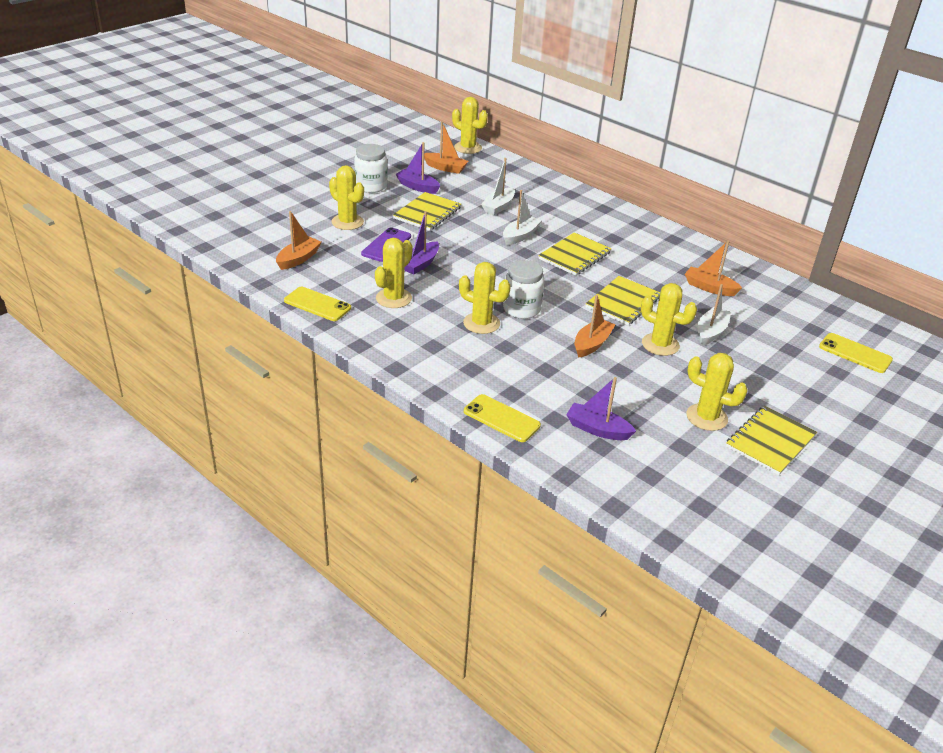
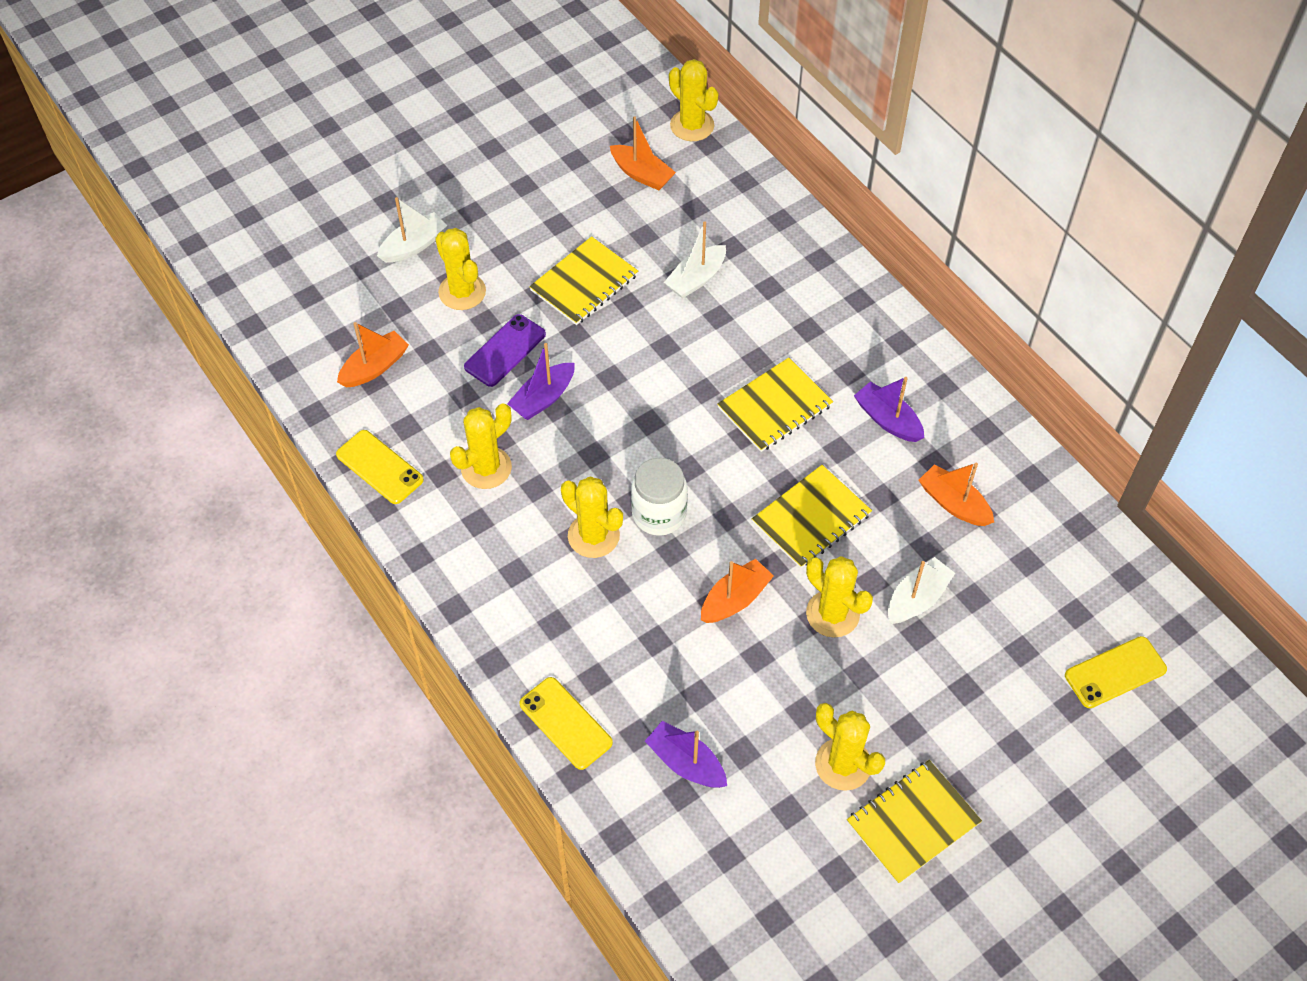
camera: 15 degrees right, 20 degrees up
white jar [354,144,387,193] -> none
purple boat [395,142,440,194] -> purple boat moved to [854,377,924,442]
white boat [503,190,541,245] -> white boat moved to [377,197,447,263]
yellow phone [819,333,893,373] -> yellow phone turned 75 degrees counterclockwise [1065,636,1167,708]

